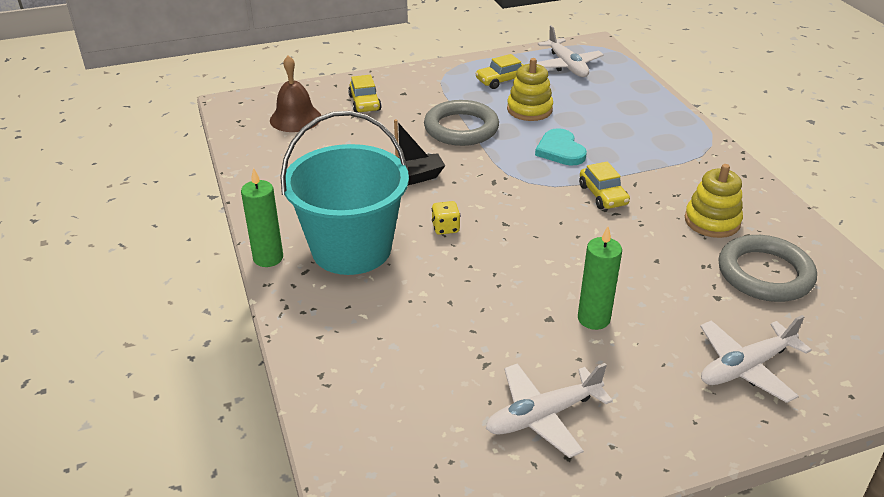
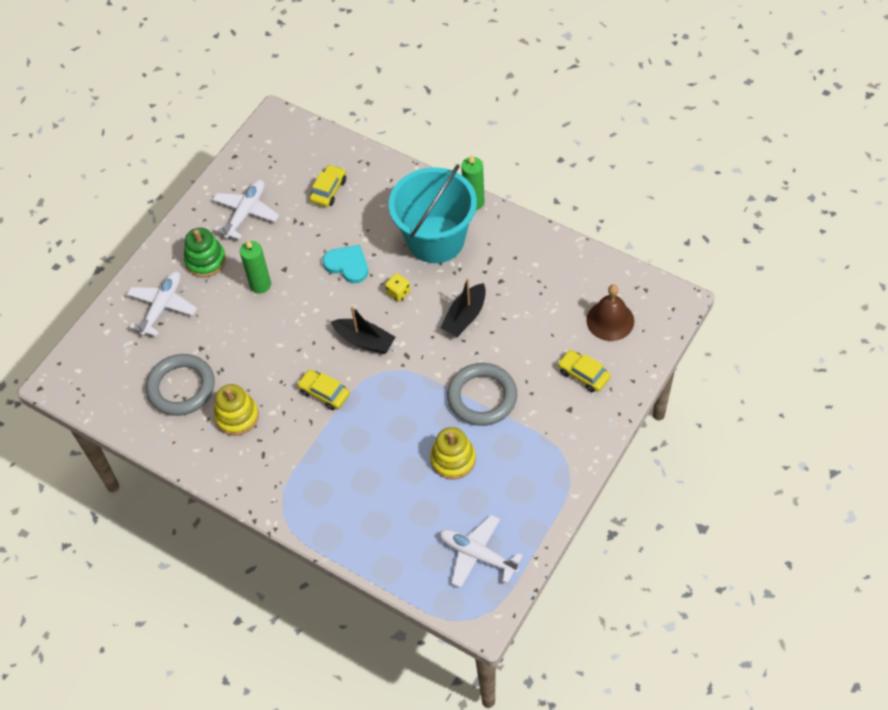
camera: 145 degrees right, 20 degrees up
yellow car [475,54,523,89] -> yellow car moved to [309,164,346,207]
turquoise heart [535,128,587,166] -> turquoise heart moved to [323,245,368,283]
none -> green stacking toy [184,228,226,277]
none -> black boat [331,306,395,354]

